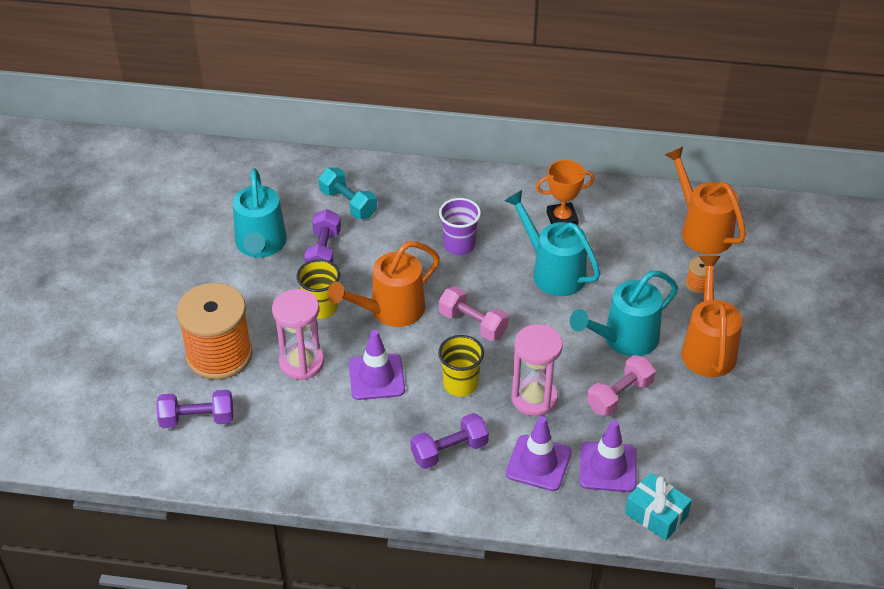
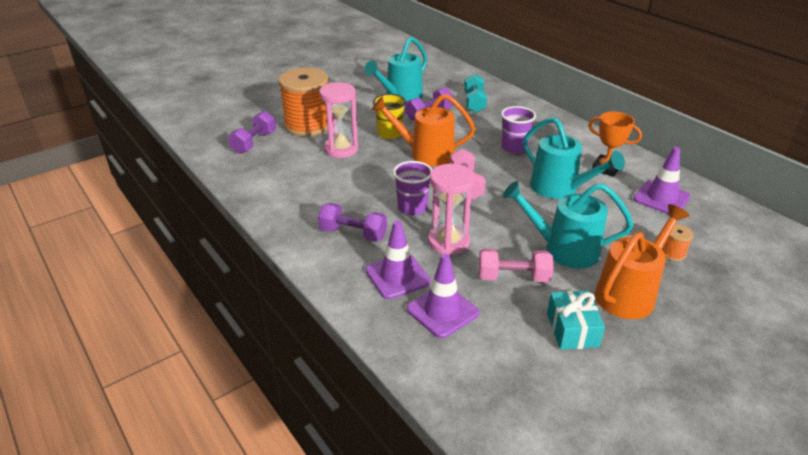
camera: 45 degrees right, 10 degrees down
purple dumbbell [156,390,233,428] -> purple dumbbell turned 75 degrees clockwise [228,111,276,154]
purple traffic cone [349,330,405,400] -> purple traffic cone moved to [633,147,690,214]
yellow cup [438,335,484,397] -> purple cup [393,161,432,215]
turquoise watering can [505,190,601,296] -> turquoise watering can turned 135 degrees clockwise [523,117,625,199]
turquoise gift [625,473,692,541] -> turquoise gift moved to [547,291,605,350]
orange watering can [665,147,746,254] -> none

